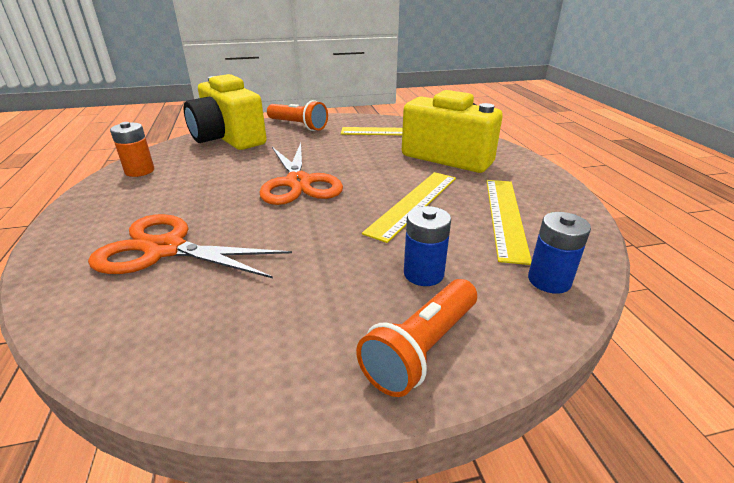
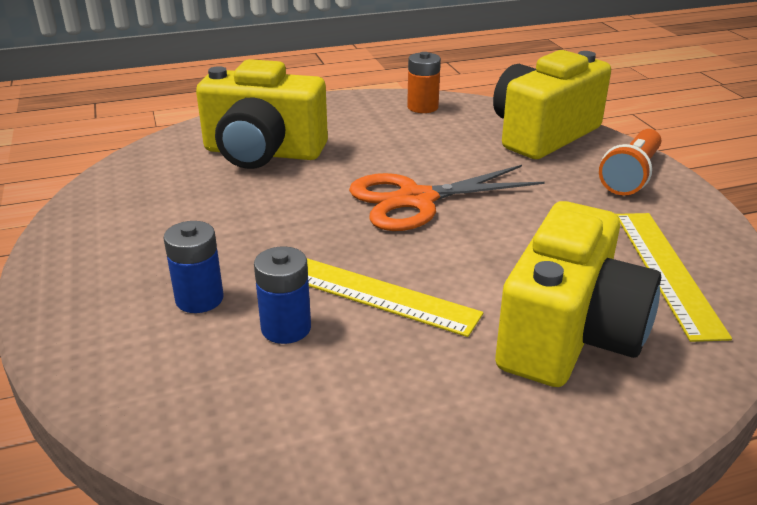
camera: 85 degrees right, 0 degrees up
orange scissors [88,214,292,278] -> yellow camera [196,59,328,169]
orange flashlight [356,279,477,397] -> none
yellow ruler [487,180,532,265] -> none
blue battery [528,212,591,294] -> blue battery moved to [254,247,311,344]

